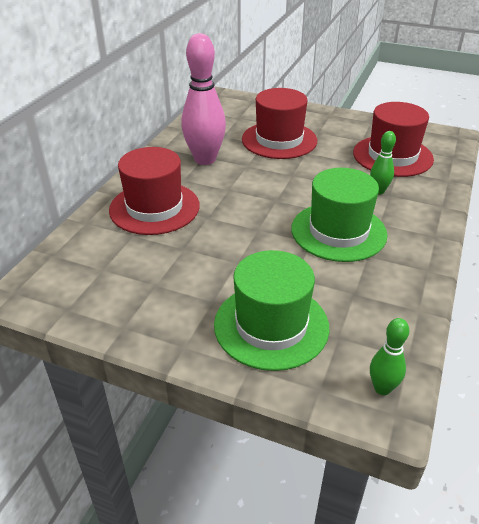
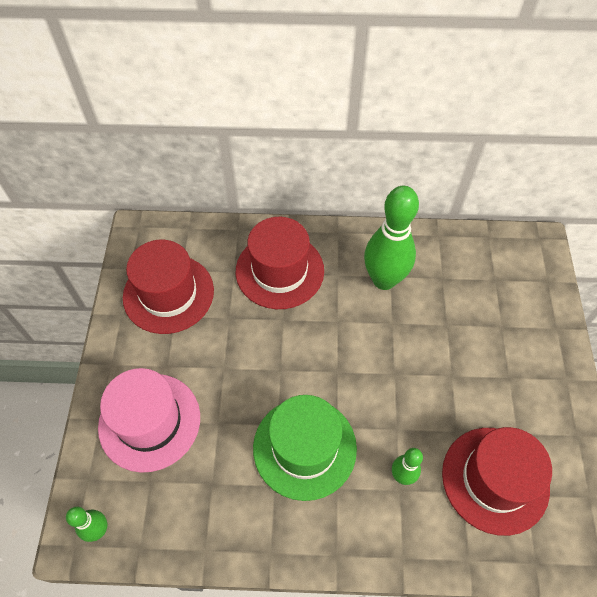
camera: 70 degrees right, 20 degrees up
pink bowling pin [181,33,226,165] -> green bowling pin [364,185,419,290]
green hat [214,250,329,371] -> pink hat [98,368,200,473]
red hat [242,88,317,159] -> red hat moved to [123,240,214,334]

